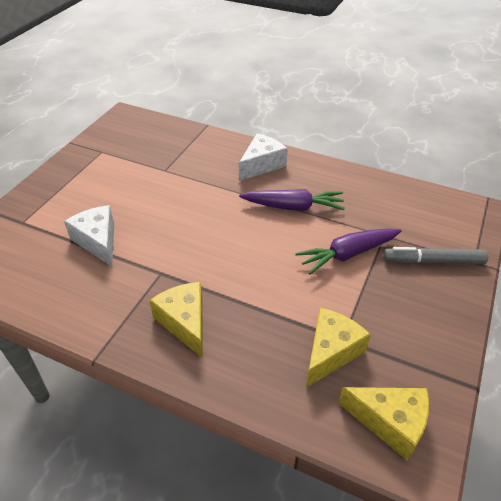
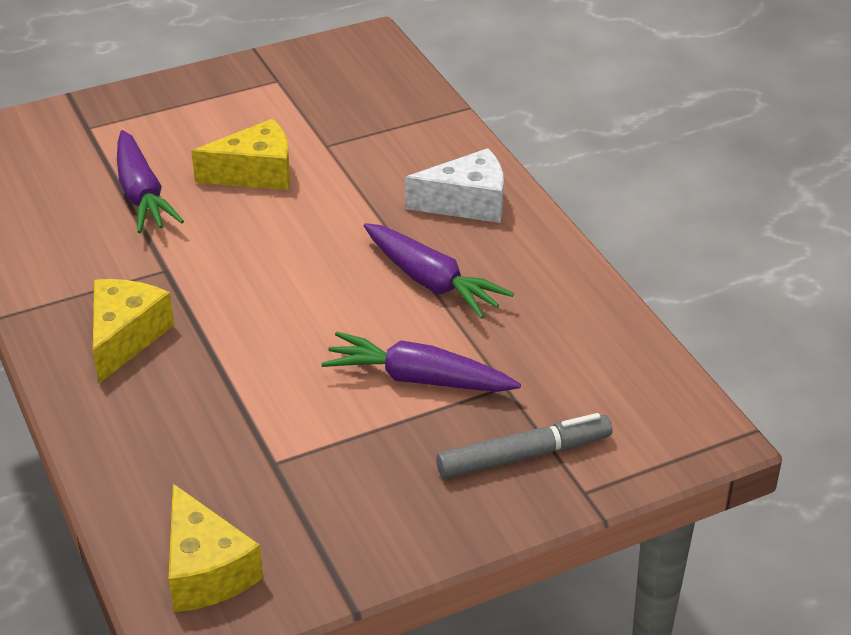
camera: 40 degrees right, 5 degrees down
white cheese [64,205,114,267] -> purple carrot [117,130,184,233]
yellow cheese [306,308,371,388] -> yellow cheese moved to [191,119,290,190]
grey marker [384,247,488,264] -> grey marker turned 120 degrees clockwise [436,413,612,479]

